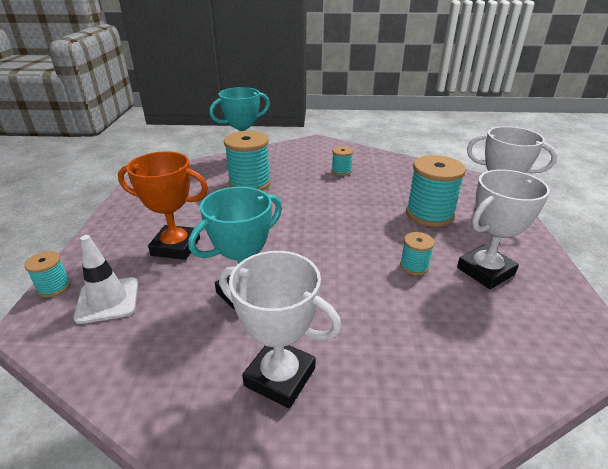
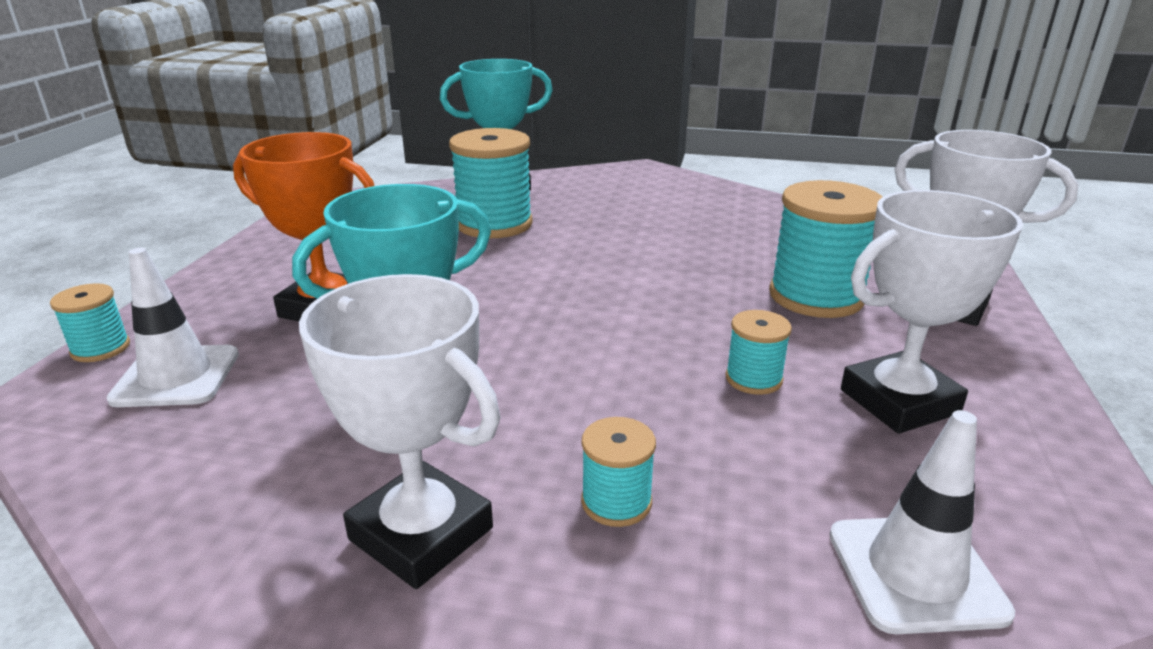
camera: 10 degrees right, 5 degrees down
turquoise spool [332,146,353,176] -> turquoise spool moved to [581,417,656,527]
none -> white traffic cone [829,410,1015,634]

